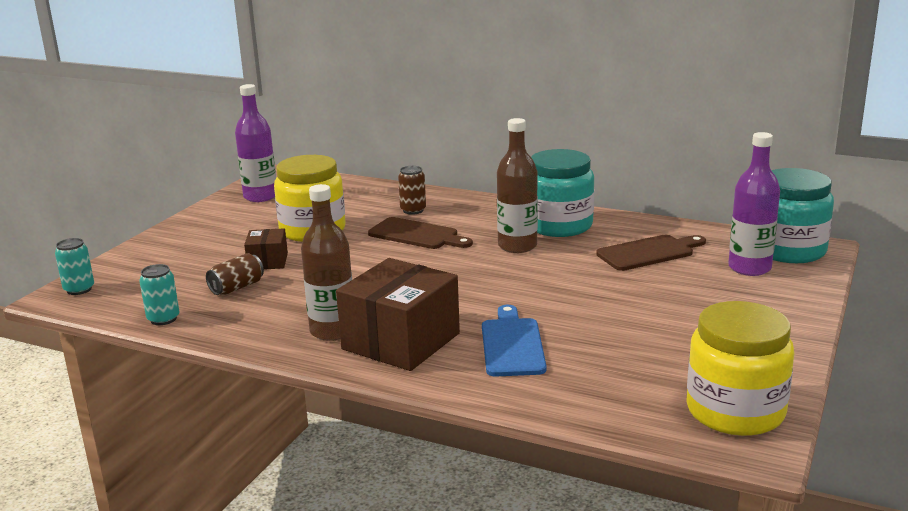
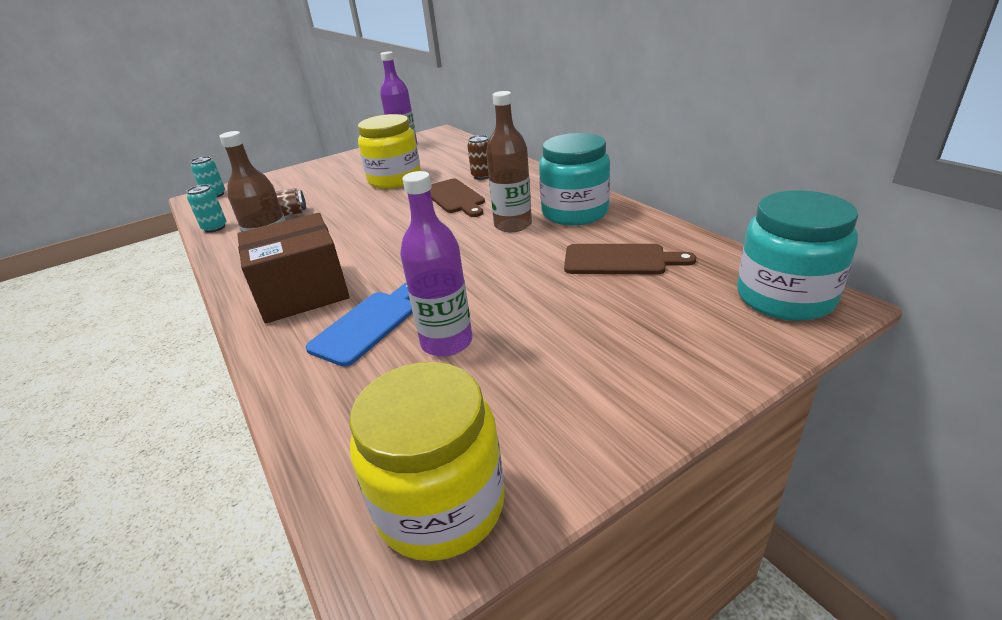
camera: 35 degrees right, 10 degrees up
brown box [244,228,288,270] -> none
purple bottle [728,132,780,276] -> purple bottle moved to [400,171,472,357]

